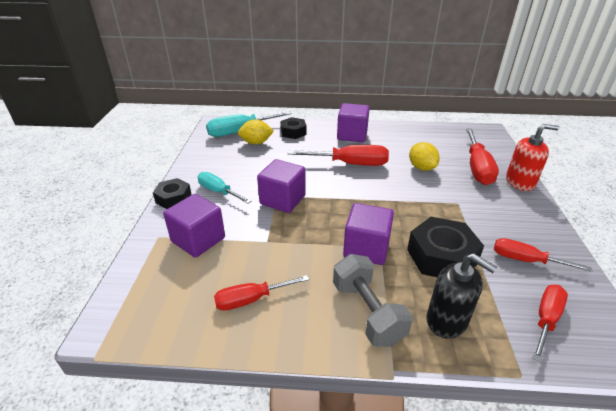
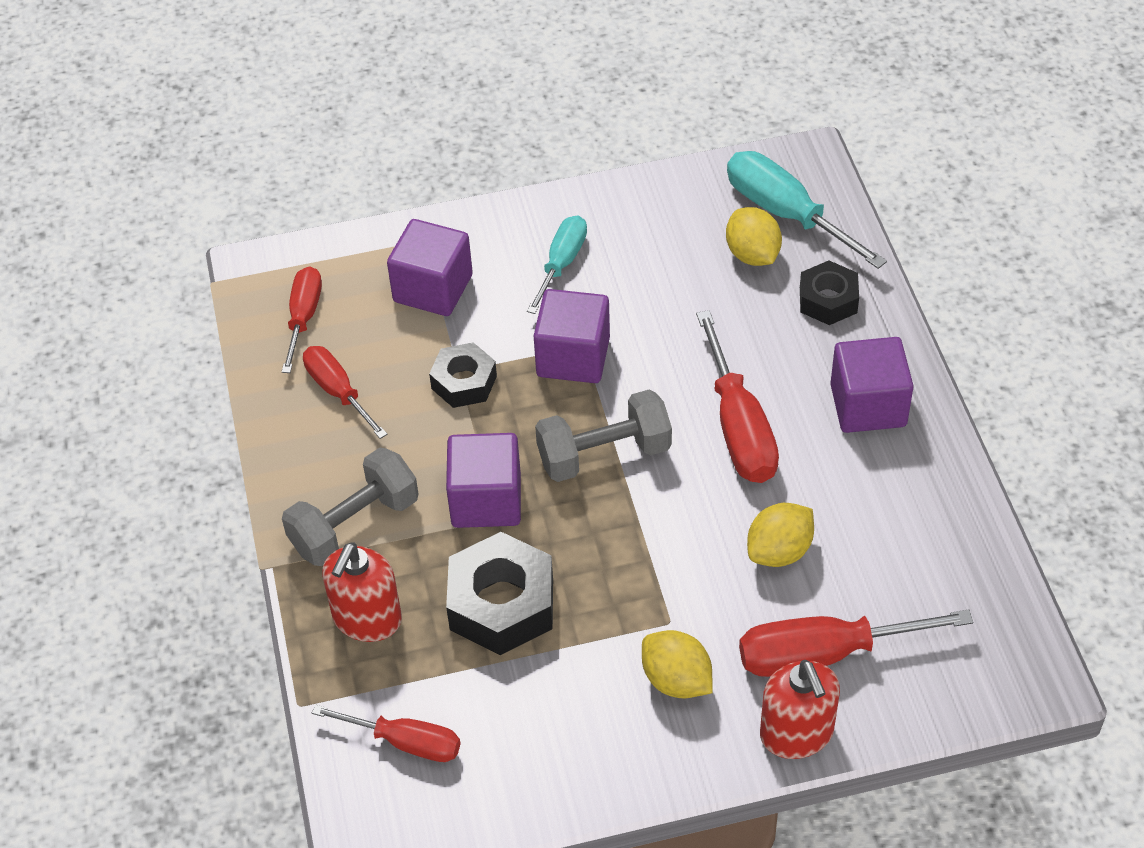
camera: 75 degrees right, 15 degrees up
black nut [153,178,191,209] -> black nut moved to [429,342,497,408]
black soap dispenser [426,253,497,339] -> red soap dispenser [322,543,402,642]
red screwdriver [494,238,592,272] -> red screwdriver moved to [282,266,322,373]
none -> grey dumbbell [535,390,672,482]
none -> yellow lemon [642,630,713,698]

